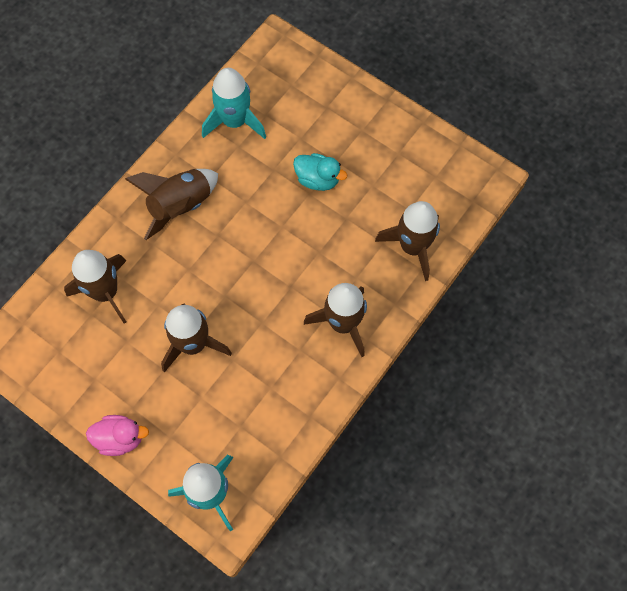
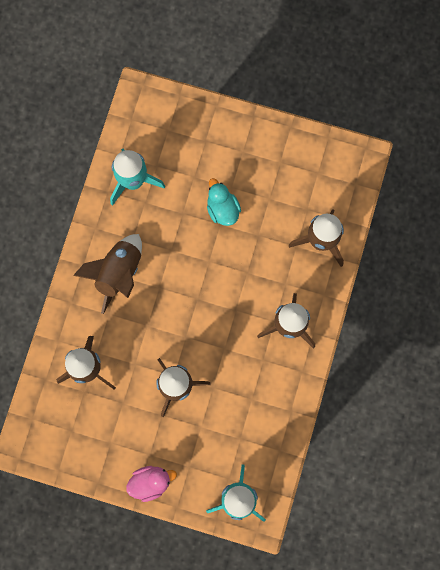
camera: 20 degrees left, 10 degrees up
turquoise duck [293,153,347,191] -> turquoise duck turned 120 degrees counterclockwise [207,178,241,226]

